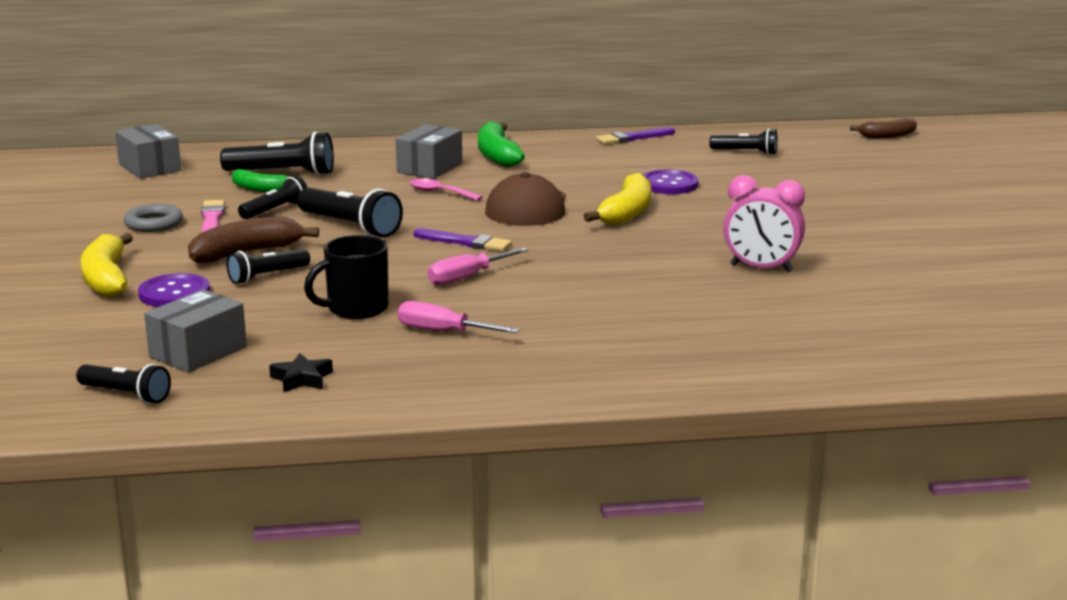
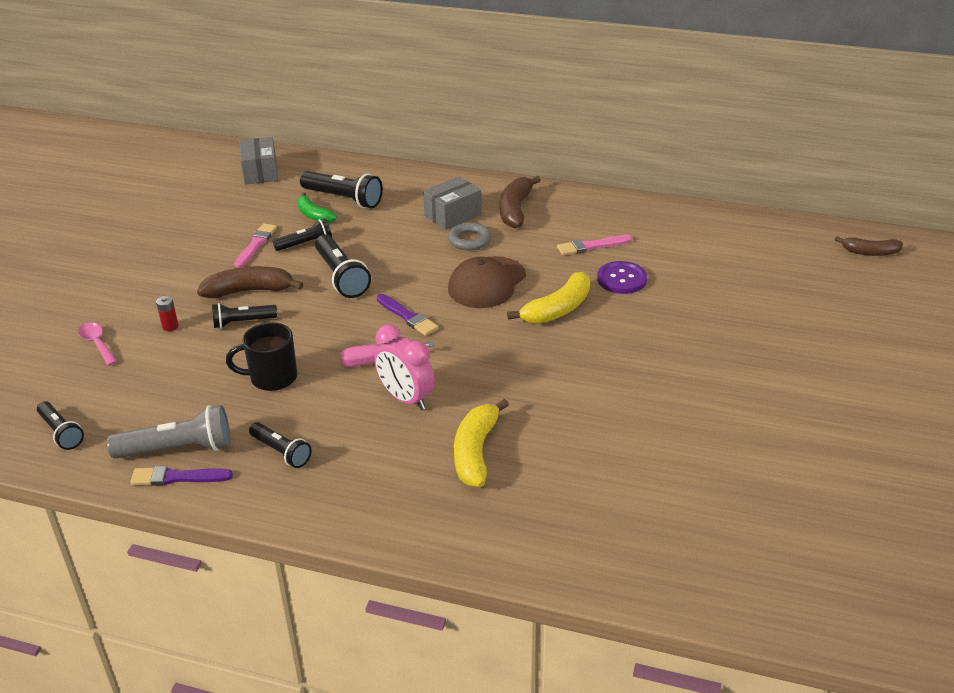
camera: 25 degrees right, 15 degrees up
yellow banana [80,233,133,297] -> yellow banana moved to [454,399,509,487]
grey ring [124,204,183,232] -> grey ring moved to [448,222,491,250]
purple button [138,273,210,307] -> red battery [156,296,178,331]
grey box [144,289,247,373] -> none
black star [269,353,333,392] -> grey flashlight [107,405,230,458]
pink screwdriver [398,301,520,333] -> none
pink spoon [410,179,483,201] -> pink spoon moved to [78,322,118,366]
green banana [478,121,525,167] -> brown banana [500,176,541,228]
purple brush [596,127,675,144] -> purple brush moved to [130,466,233,486]
black flashlight [710,128,778,155] -> black flashlight moved to [249,422,312,468]
pink clock [723,175,805,272] -> pink clock moved to [374,325,435,410]
none -> pink brush [557,235,632,255]

